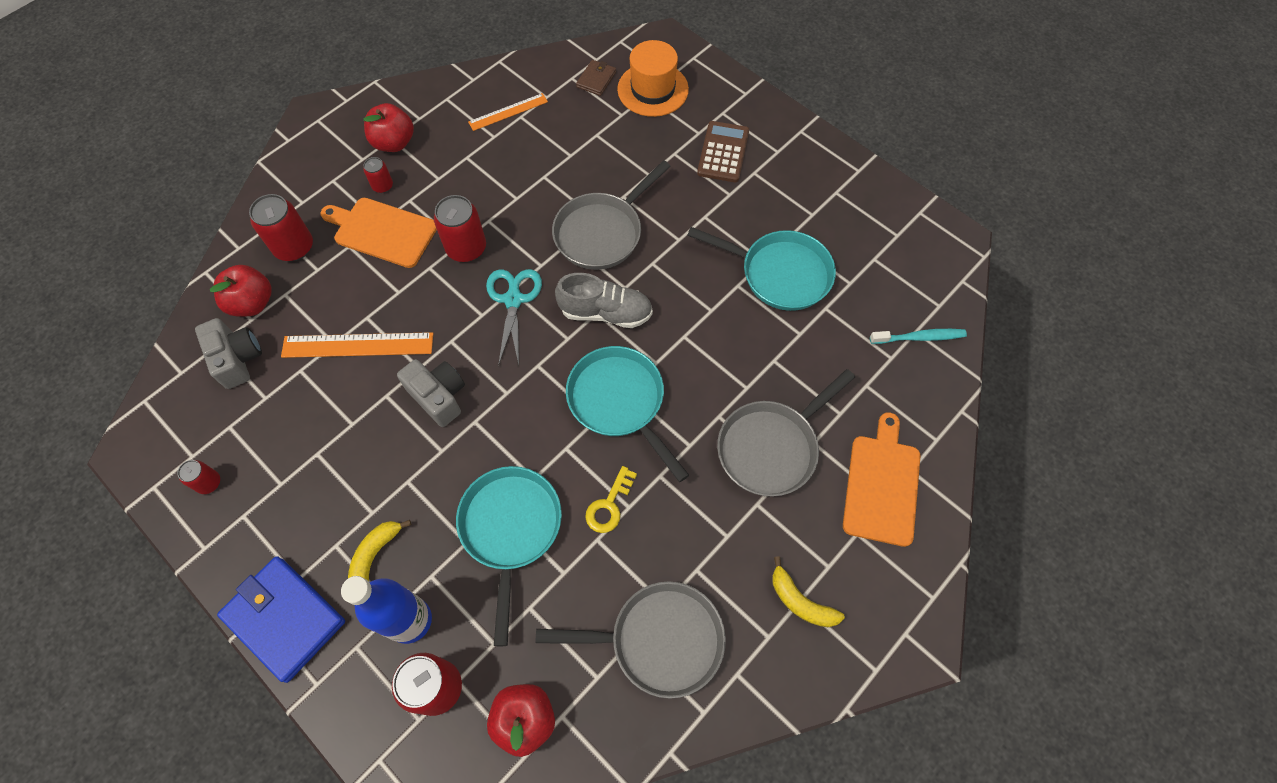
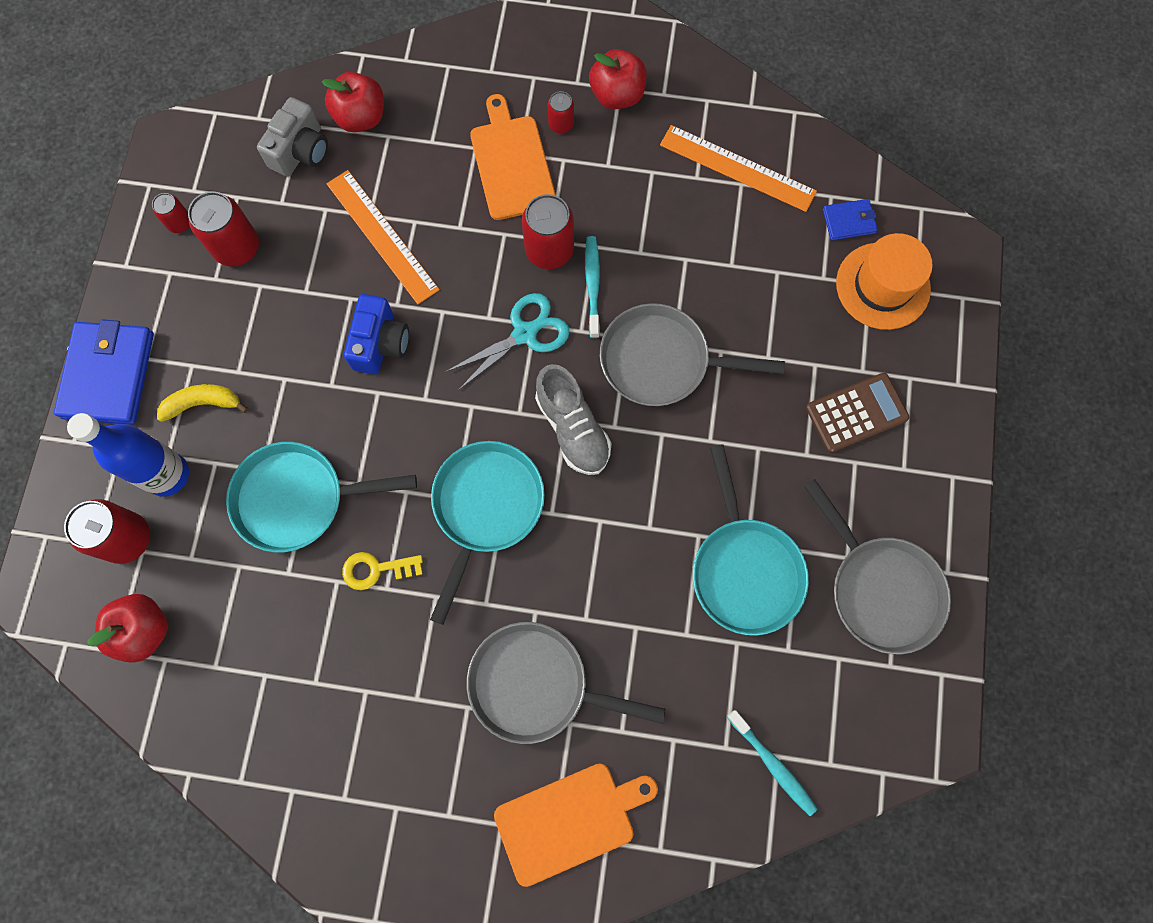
camera: 55 degrees right, 10 degrees up
red can [249,194,313,261] -> red can moved to [188,191,259,266]
grey camera [397,359,465,427] -> blue camera [344,294,409,374]
turquoise pan [456,466,562,646] -> turquoise pan turned 150 degrees counterclockwise [226,442,417,553]
orange ruler [468,93,548,131] -> orange ruler [660,125,817,212], size x1.58
grey pan [535,581,726,699] -> grey pan moved to [804,479,951,654]
brown wallet [576,60,616,96] -> blue wallet [823,199,878,241]
yellow banana [772,556,845,627] -> none
none -> turquoise toothbrush [585,236,600,338]

